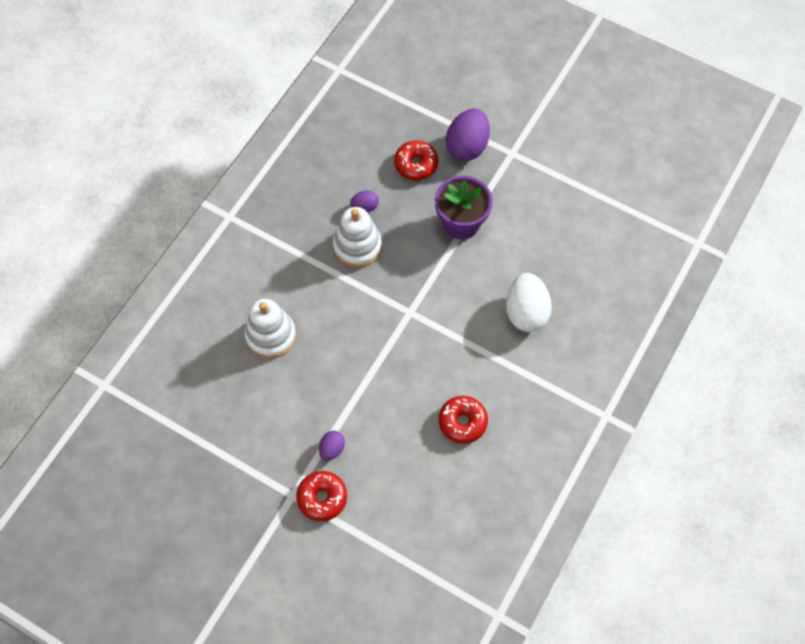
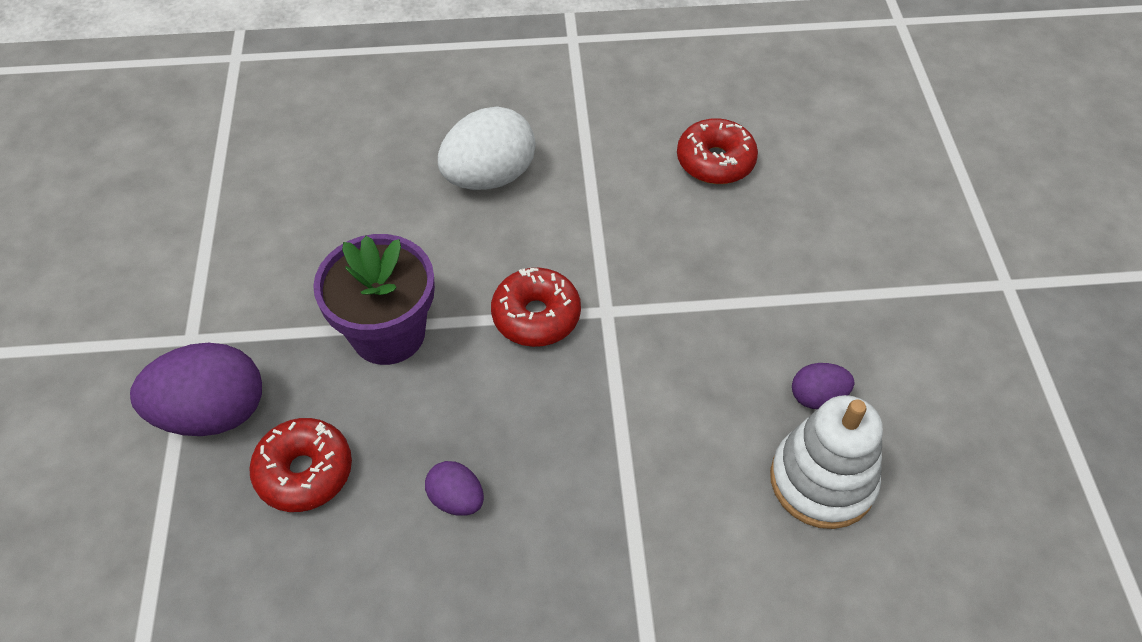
camera: 125 degrees left, 10 degrees down
red donut [296,471,347,521] -> red donut moved to [491,268,581,347]
purple egg [319,431,345,461] -> purple egg moved to [792,363,854,409]
white stacking toy [333,207,382,268] -> none

